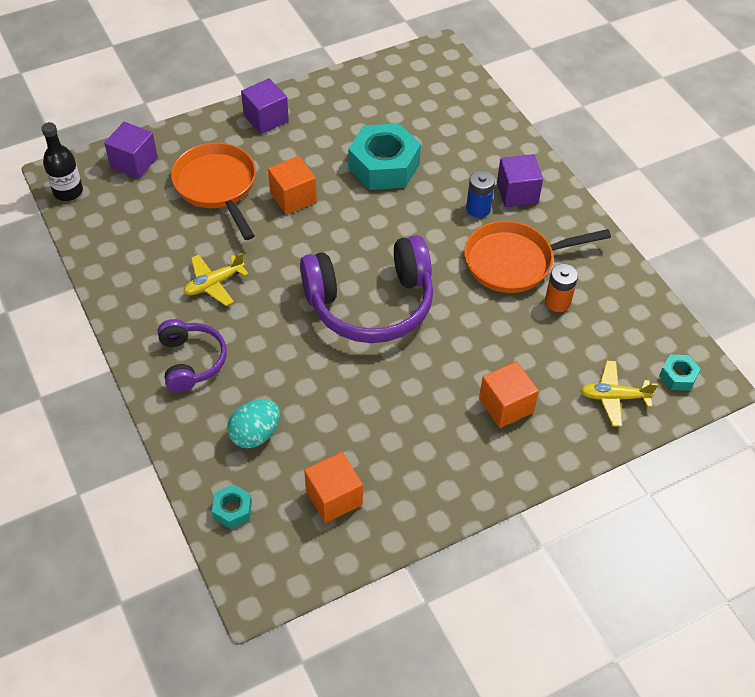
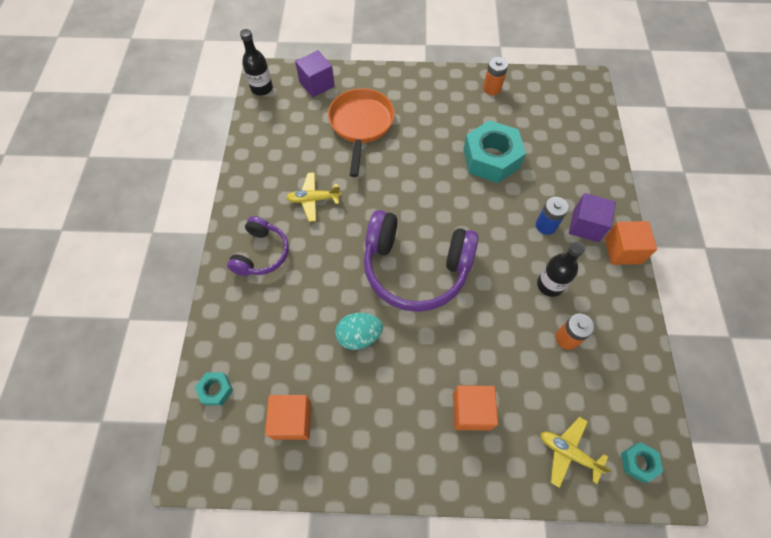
camera: 30 degrees right, 10 degrees up
turquoise egg [227,399,280,448] -> turquoise egg moved to [335,313,383,350]
purple cube [241,78,289,134] -> none
orange cube [268,156,317,215] -> orange cube moved to [605,221,657,265]
orange pan [464,221,611,293] -> black bottle [537,241,585,297]
none -> orange battery [483,57,508,95]

